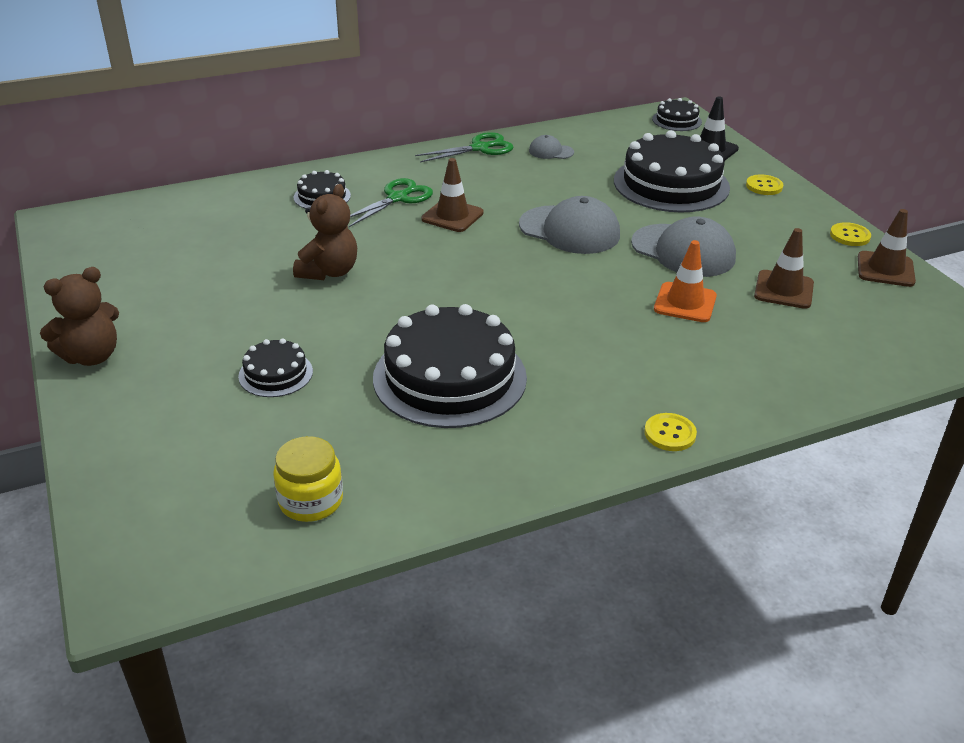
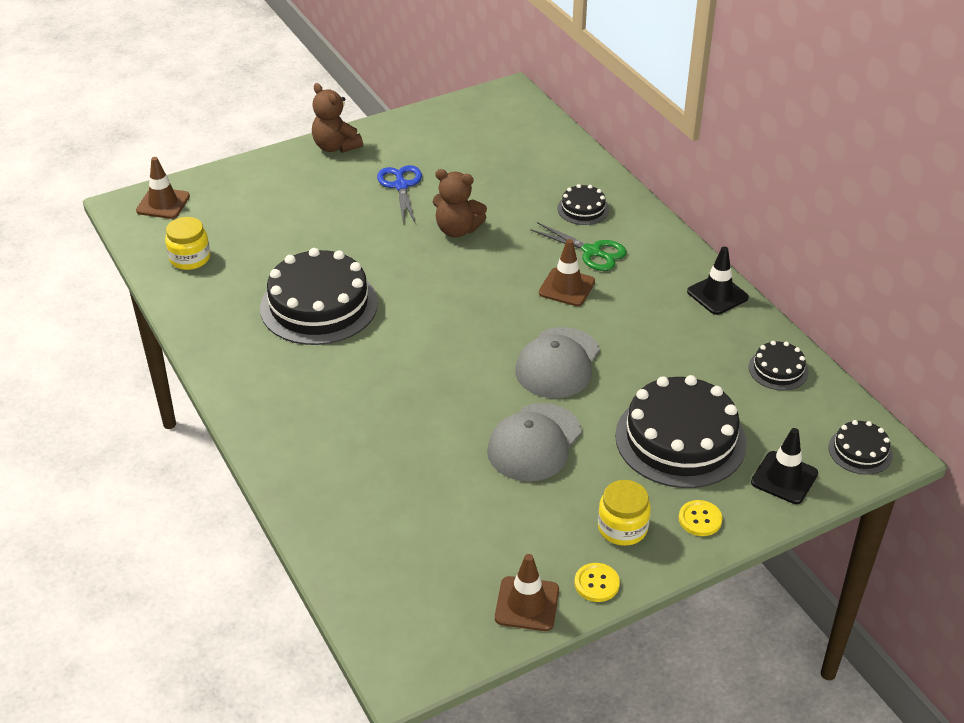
camera: 85 degrees right, 5 degrees up
black cake [238,338,313,397] -> black cake moved to [749,341,808,390]
green scissors [415,132,514,163] -> black traffic cone [687,247,749,315]
grey cap [529,135,574,159] -> none
yellow button [644,413,697,451] -> none
orange traffic cone [654,240,717,322] -> none
brown traffic cone [754,228,814,309] -> brown traffic cone moved to [136,157,190,219]
none -> blue scissors [377,165,422,224]
none -> yellow jar [598,480,651,546]

